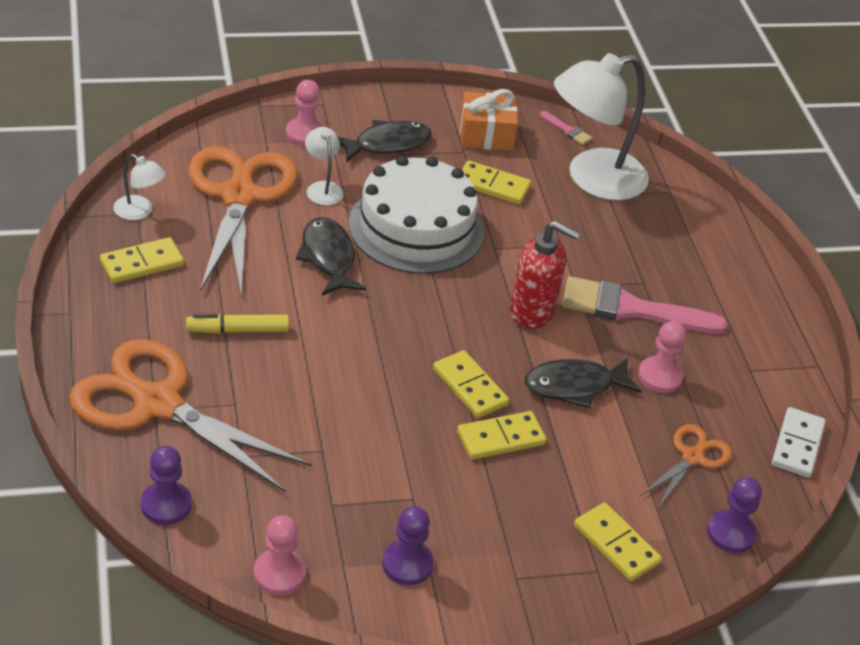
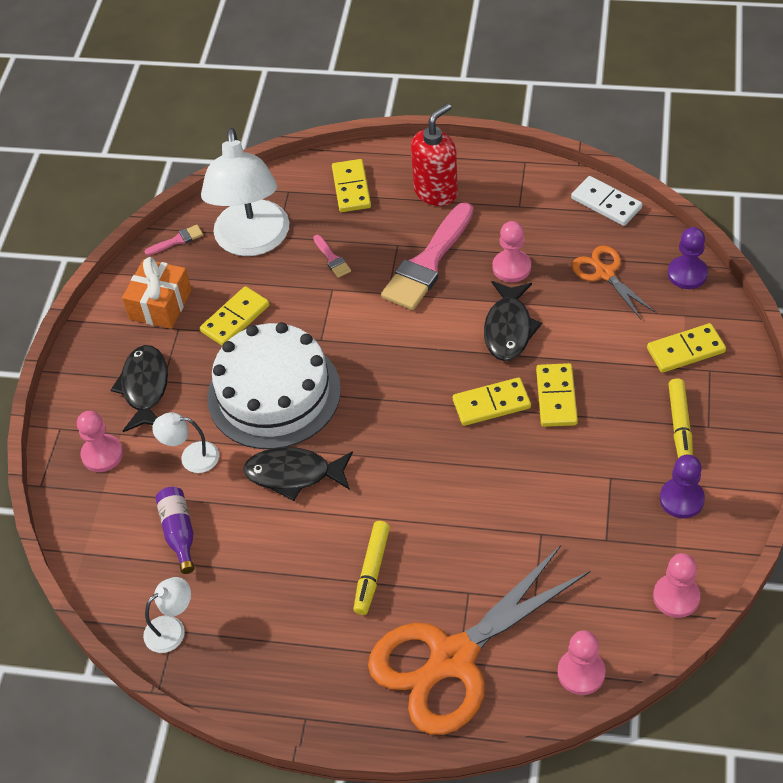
camera: 60 degrees left, 10 degrees up
yellow domino [100,237,184,283] -> yellow domino moved to [332,159,371,212]
purple pawn [141,446,192,525] -> pink pawn [557,630,605,695]
orange scissors [188,146,298,294] -> purple bottle [156,487,194,574]
red soap dispenser [510,221,580,329] -> red soap dispenser moved to [411,103,458,206]
none -> pink brush [313,235,351,278]
none -> yellow marker [668,378,693,458]

